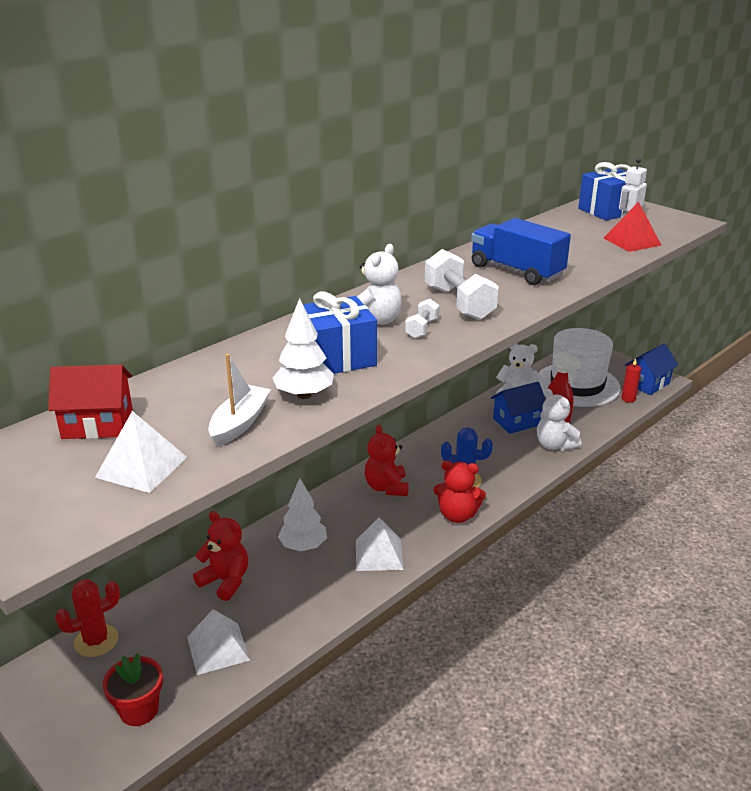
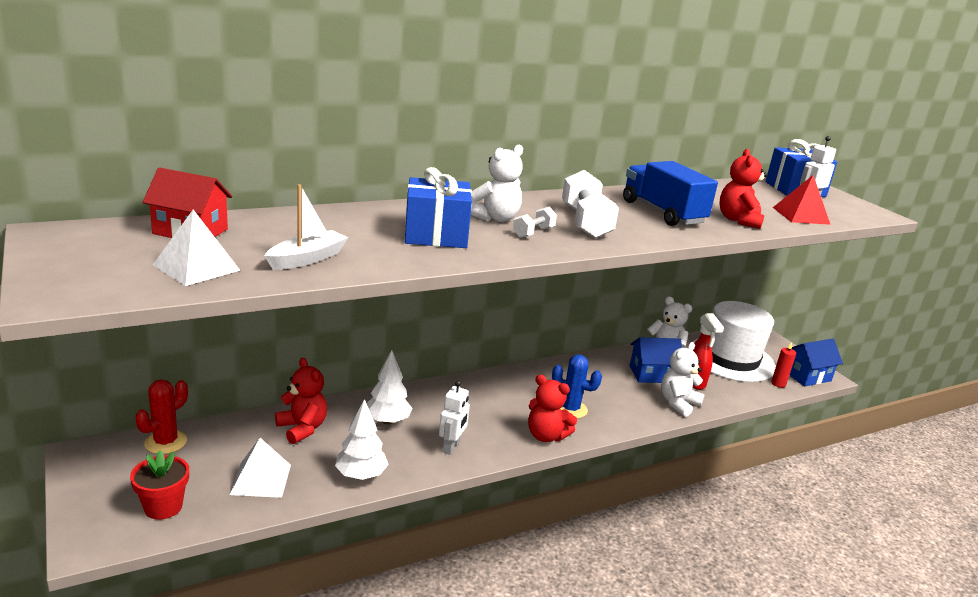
camera: 15 degrees right, 5 degrees down
red cactus [55,579,120,657] -> red cactus turned 45 degrees counterclockwise [135,379,188,454]
white tree [273,298,334,399] -> white tree moved to [335,399,389,480]
white pyramid [356,518,403,571] -> white robot [439,381,470,455]
red teddy bear [365,425,409,496] -> red teddy bear moved to [719,149,767,229]
white teddy bear [537,389,581,451] -> white teddy bear turned 60 degrees clockwise [661,342,704,417]

